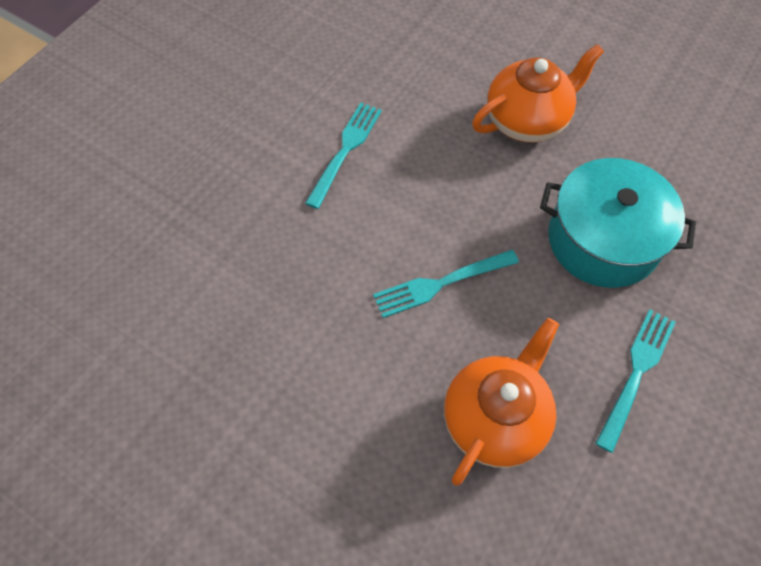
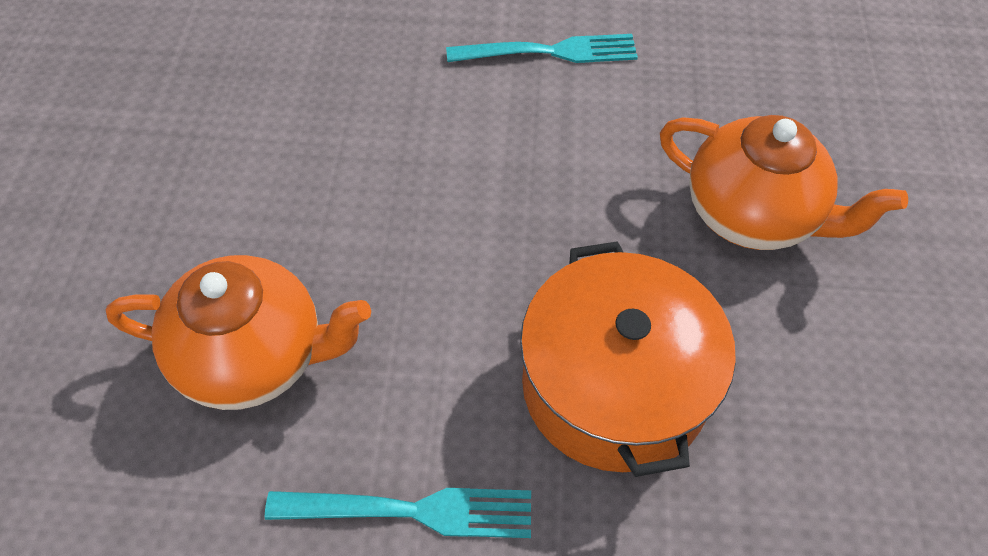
camera: 60 degrees right, 5 degrees down
turquoise fork [373,250,519,318] -> none
turquoise pot [540,158,696,288] -> orange pot [520,241,736,477]

